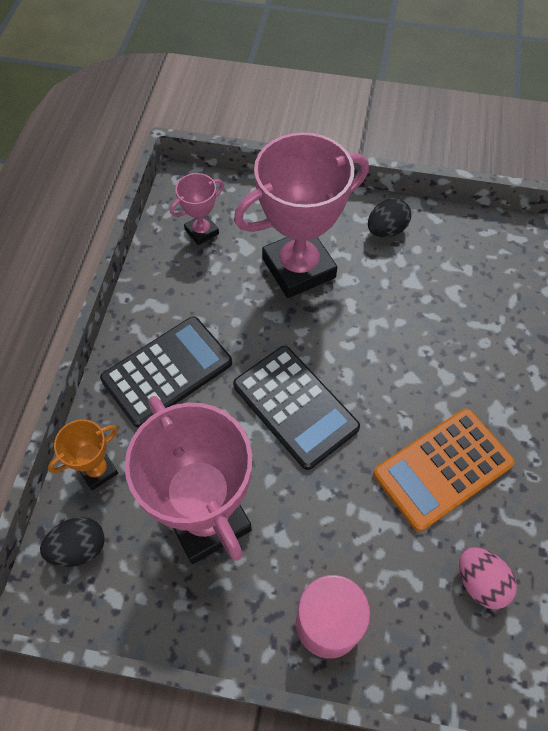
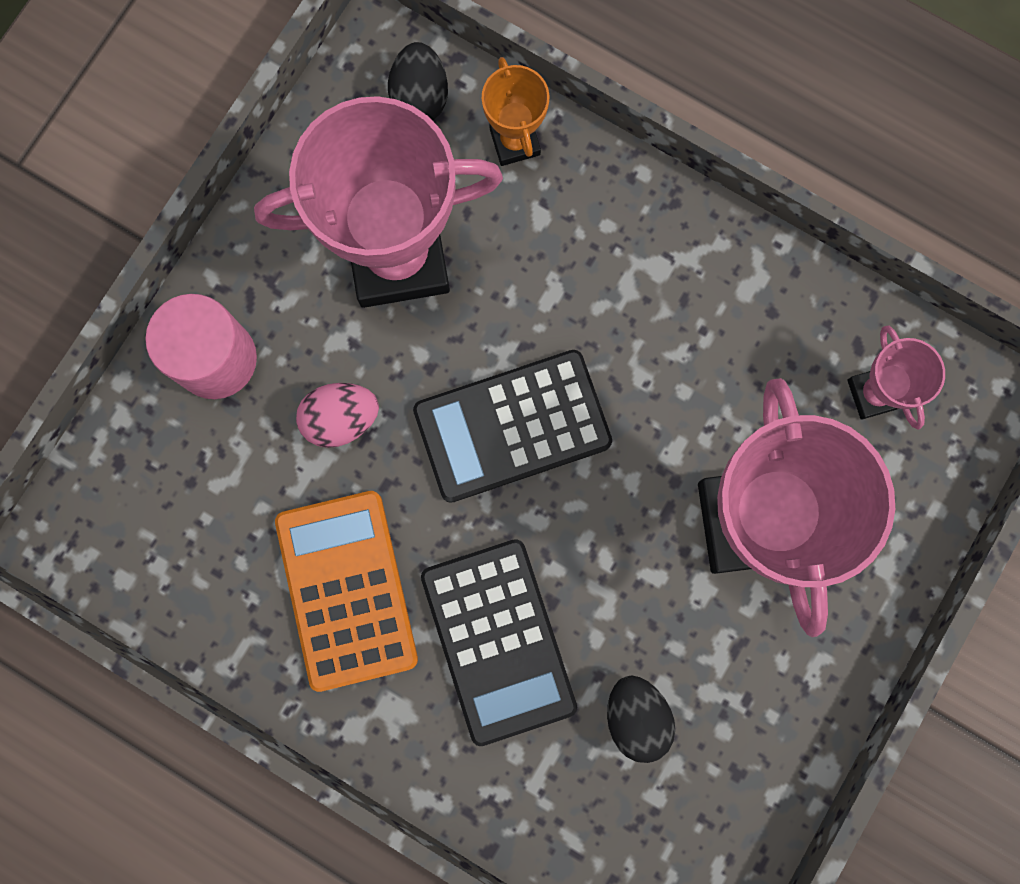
camera: 110 degrees right, 20 degrees up
black calculator [100,316,232,427] -> black calculator moved to [421,539,577,746]
black egg [368,198,411,237] -> black egg moved to [607,676,675,763]
pink egg [459,547,517,609] -> pink egg moved to [296,383,379,448]

